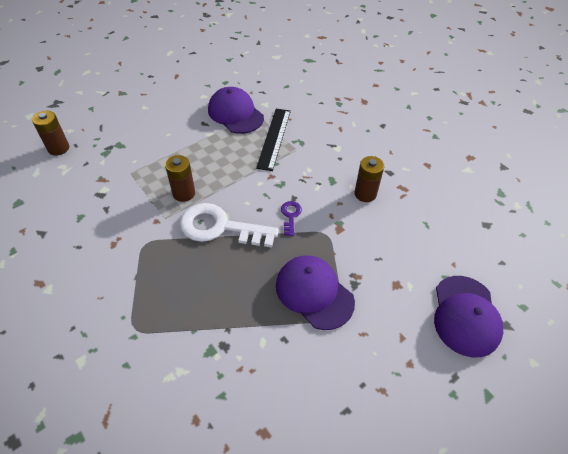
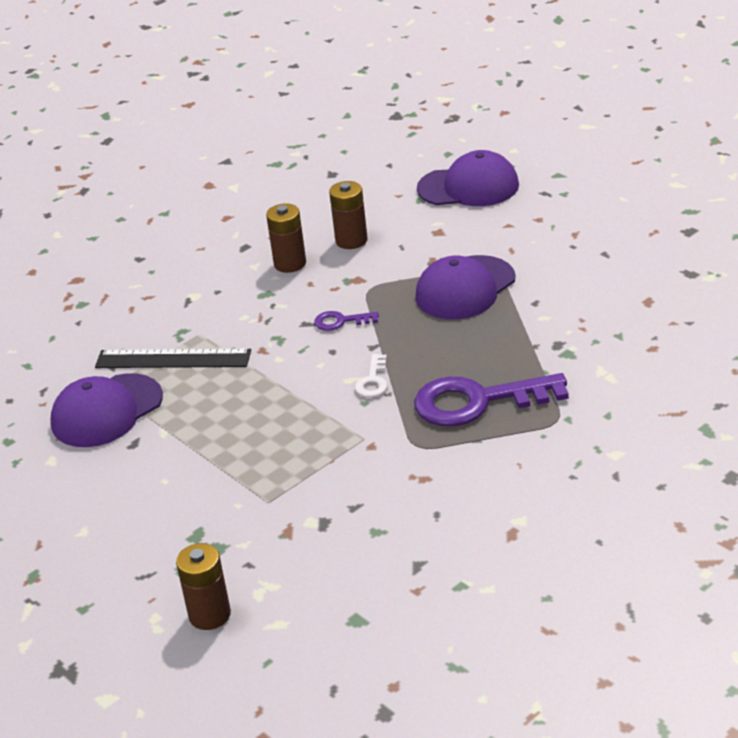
camera: 90 degrees left, 15 degrees down
brown battery [165,155,195,202] -> brown battery moved to [329,181,368,249]
white key [180,203,279,248] -> white key [355,354,388,398], size x0.45
none -> purple key [414,373,569,427]

